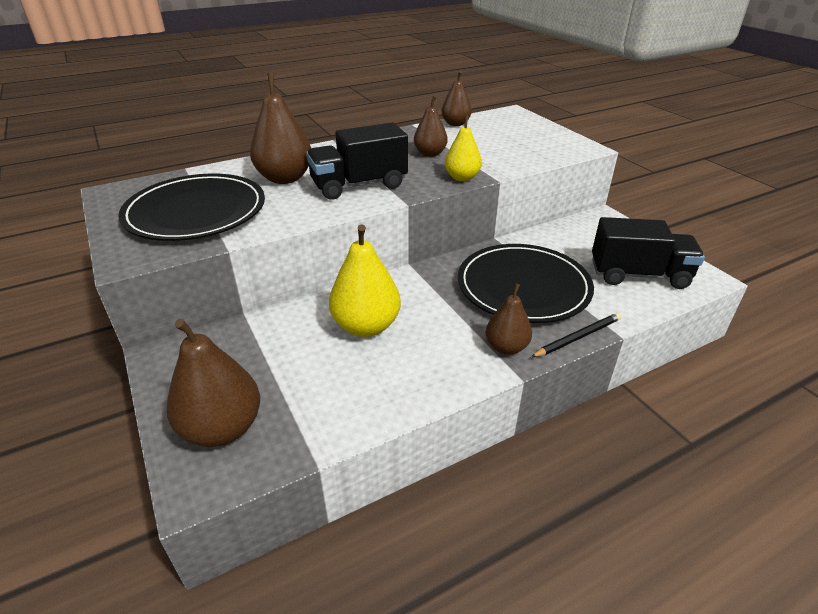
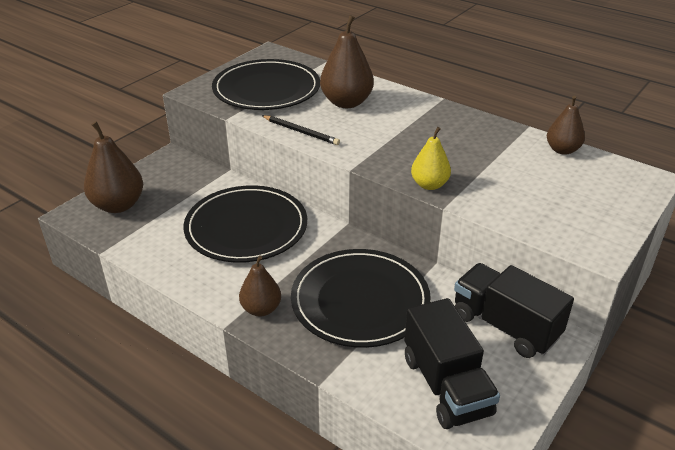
camera: 65 degrees right, 0 degrees up
black truck [306,122,408,200] -> black truck moved to [454,263,574,358]
yellow pear [329,224,401,337] -> black plate [183,185,307,263]
brown pear [414,96,448,157] -> none
black pencil [531,313,622,357] -> black pencil moved to [262,115,340,145]

